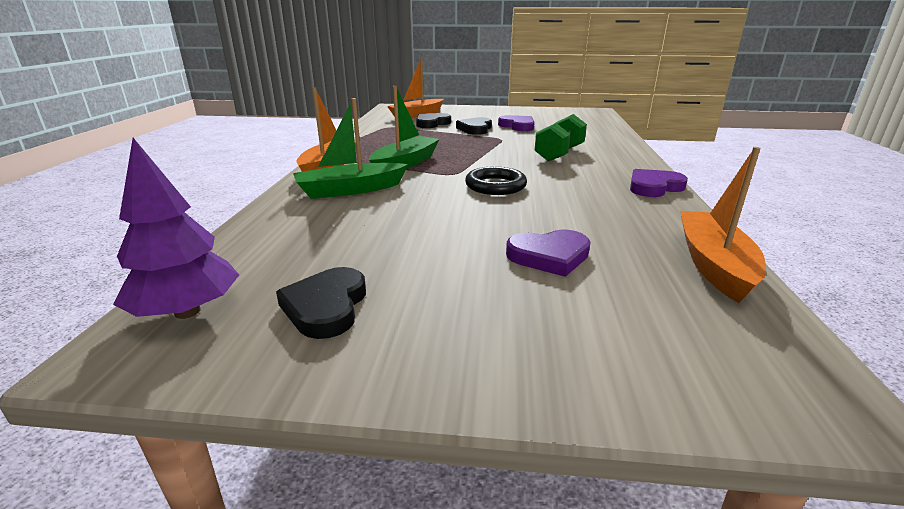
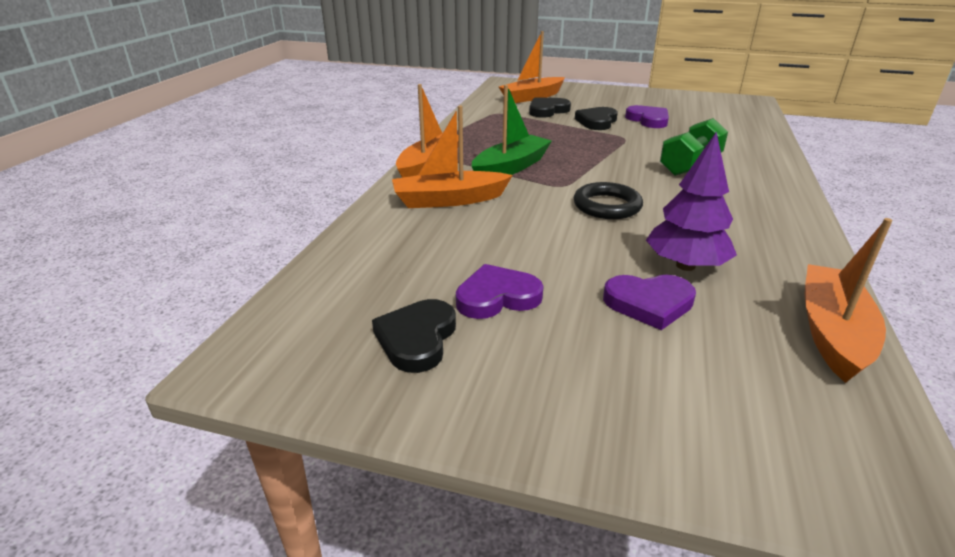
camera: 10 degrees right, 5 degrees up
purple tree [113,138,239,319] -> purple tree moved to [646,132,737,271]
green boat [293,98,408,199] -> orange boat [392,105,513,208]
purple heart [630,169,688,197] -> purple heart moved to [456,264,543,319]

